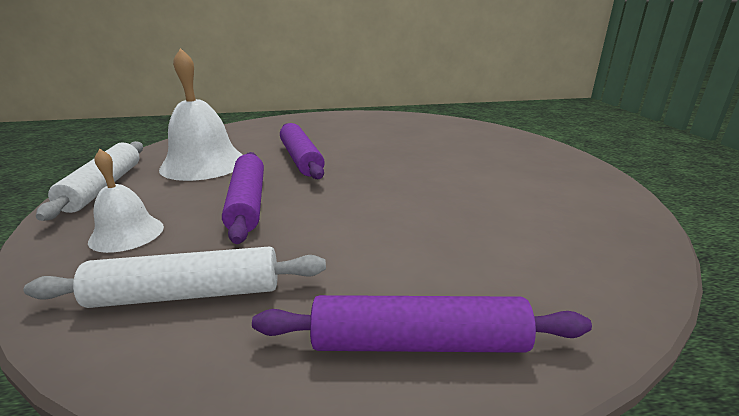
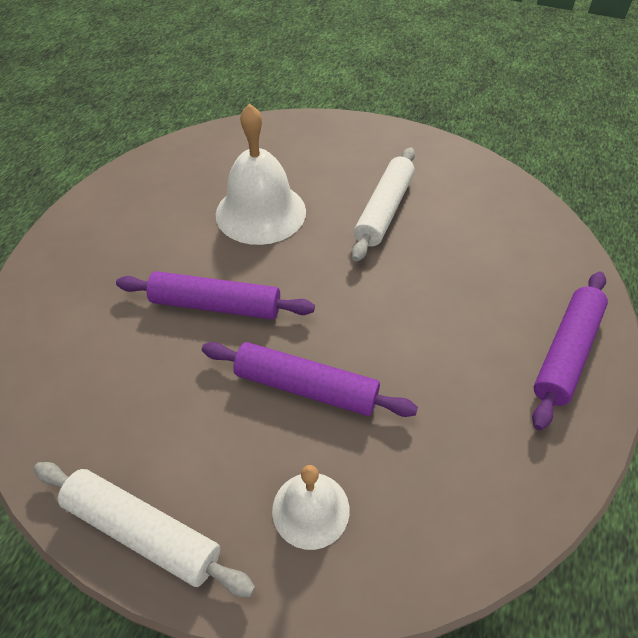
camera: 60 degrees left, 25 degrees up
white rolling pin [23,246,326,308] -> white rolling pin moved to [352,147,415,262]
white bell [159,48,242,181] -> white bell moved to [216,103,306,245]

